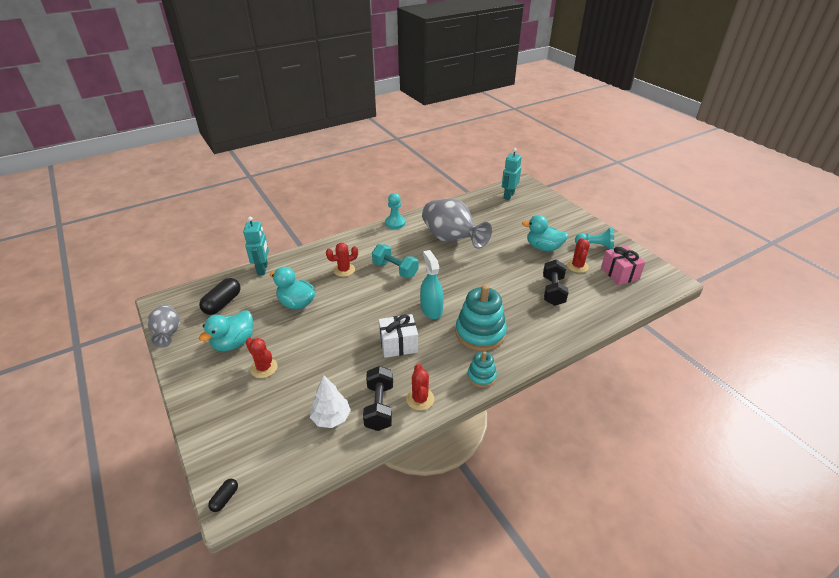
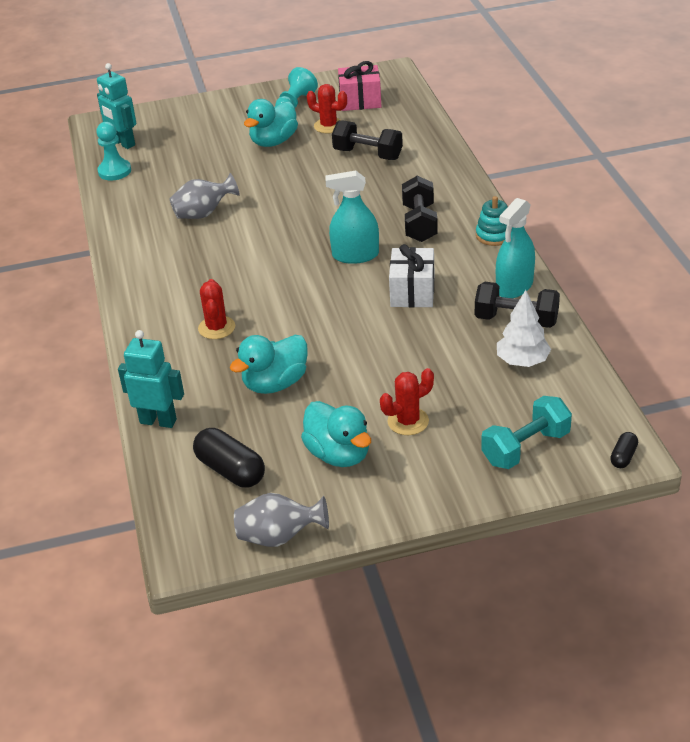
camera: 70 degrees left, 0 degrees up
black capsule [208,479,238,512] -> black capsule turned 75 degrees clockwise [610,432,638,468]
turquoise dumbbell [372,244,418,278] -> turquoise dumbbell moved to [481,396,572,469]
turquoise pawn [385,193,405,229] -> turquoise pawn moved to [96,122,131,180]
red cactus [406,364,434,410] -> turquoise spray bottle [496,198,535,298]
grey vase [422,198,492,249] -> grey vase [169,173,240,219], size x0.55
turquoise stacking toy [455,285,507,351] -> black dumbbell [402,176,438,242]

